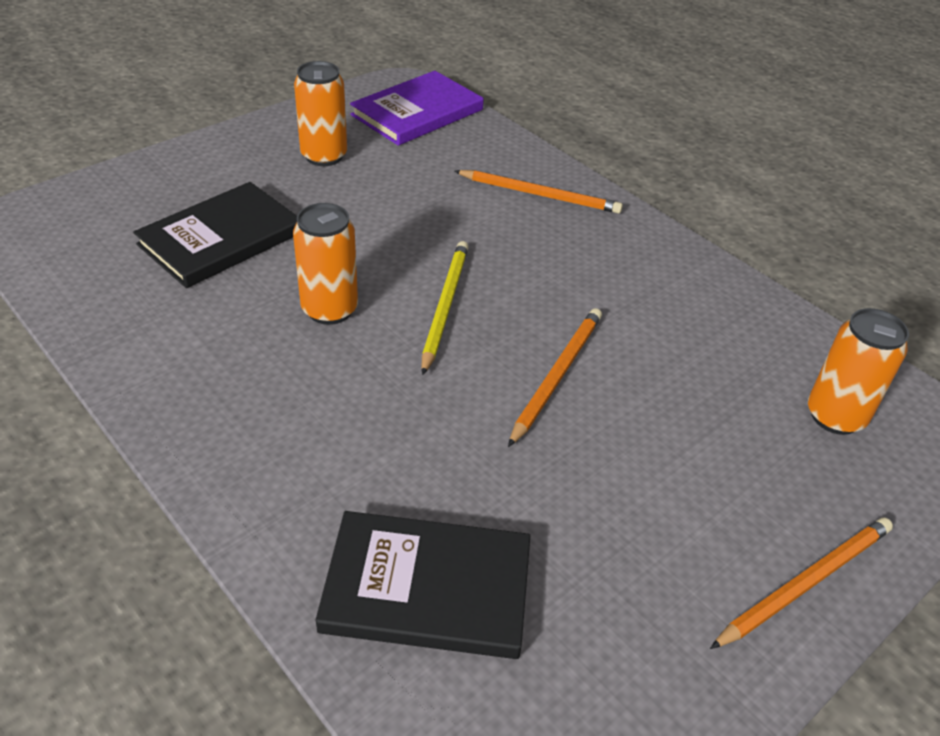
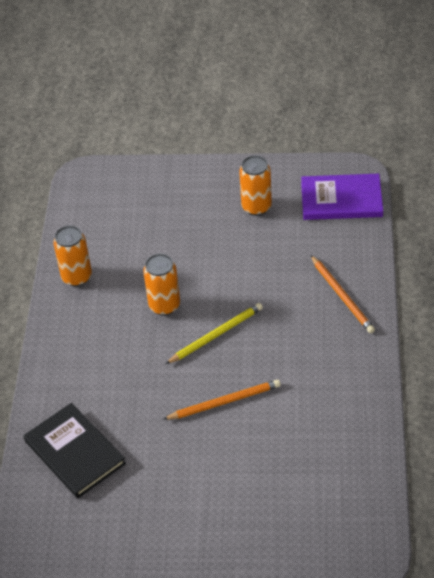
camera: 50 degrees right, 5 degrees up
black book [133,182,297,288] -> none
orange pencil [710,517,893,649] -> none
orange can [808,308,909,435] -> orange can moved to [53,226,92,287]

